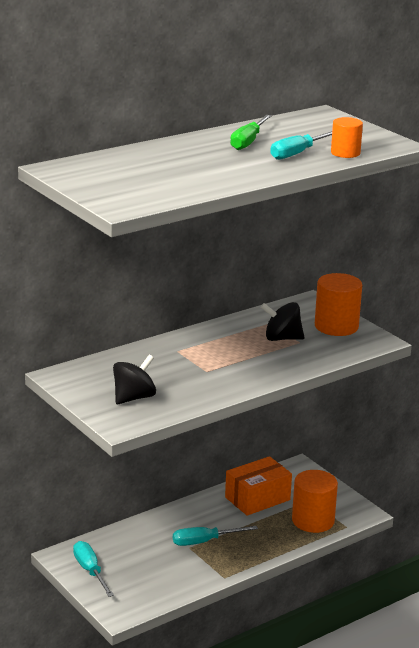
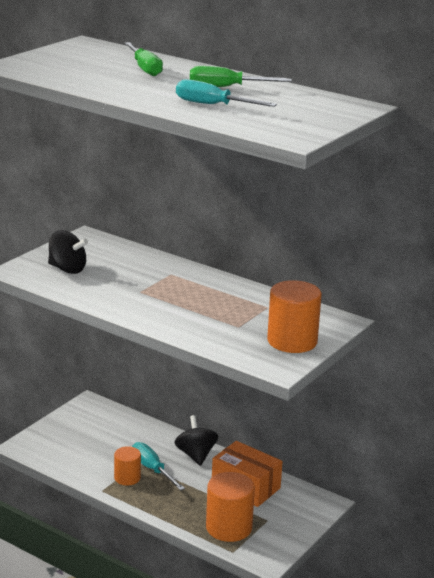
camera: 70 degrees right, 0 degrees up
turquoise screwdriver [73,541,114,597] -> none
black spinning top [261,302,304,341] -> black spinning top moved to [175,415,218,466]
orange cylinder [331,117,363,158] -> orange cylinder moved to [114,446,141,486]
none -> green screwdriver [124,42,163,76]

